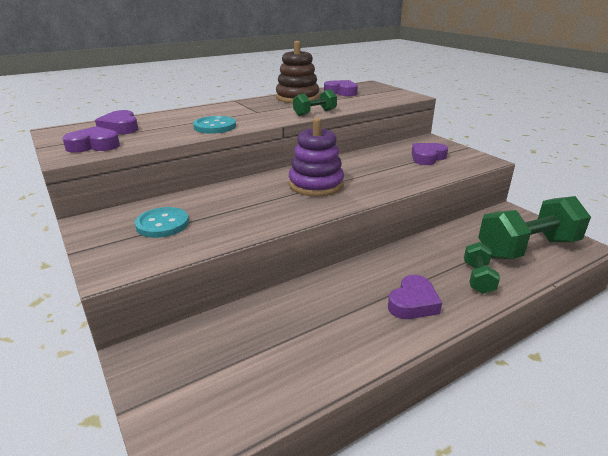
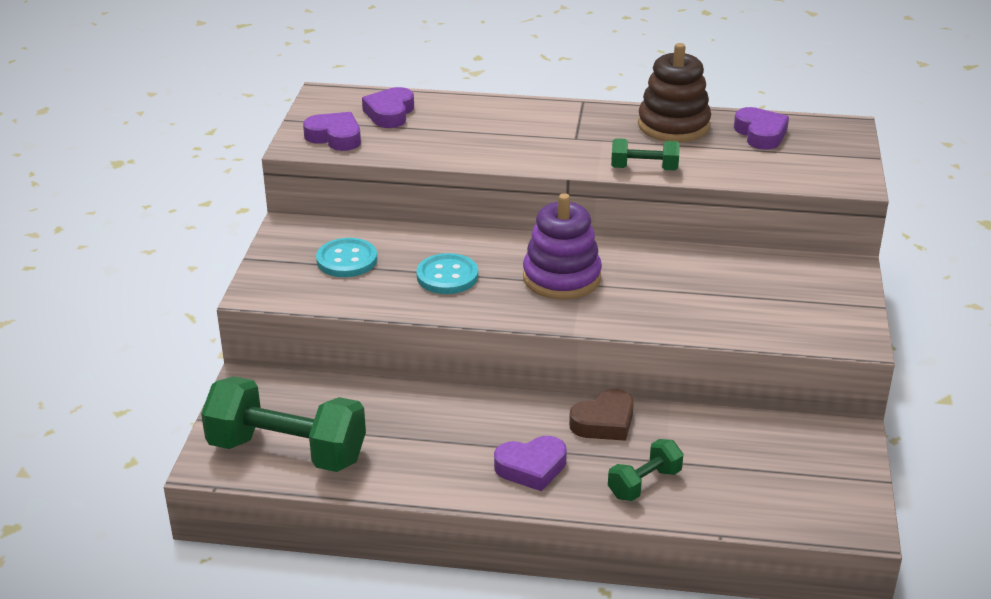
camera: 40 degrees right, 5 degrees up
turquoise button [193,116,236,134] -> turquoise button moved to [416,253,478,294]
purple heart [412,143,448,165] -> none
green dumbbell [478,196,591,259] -> green dumbbell moved to [201,376,366,472]
none -> brown heart [569,389,634,441]

